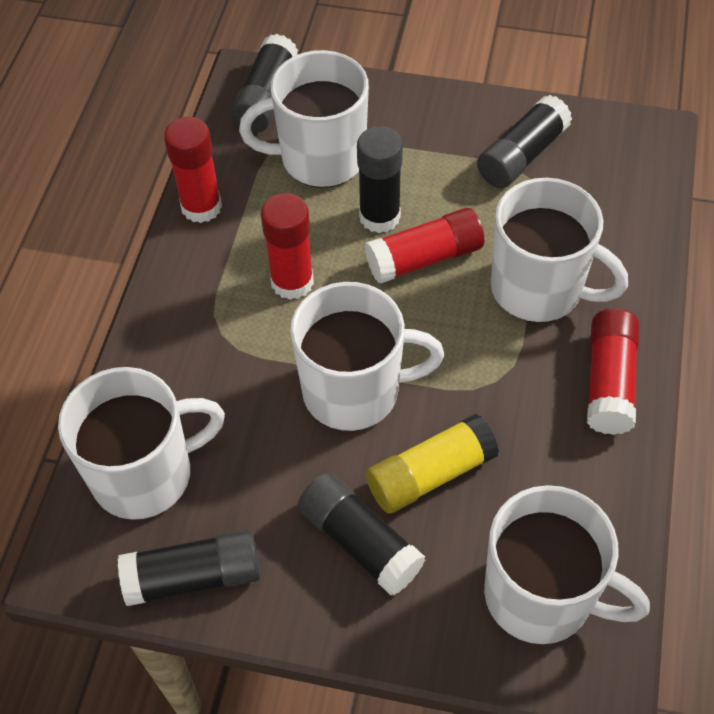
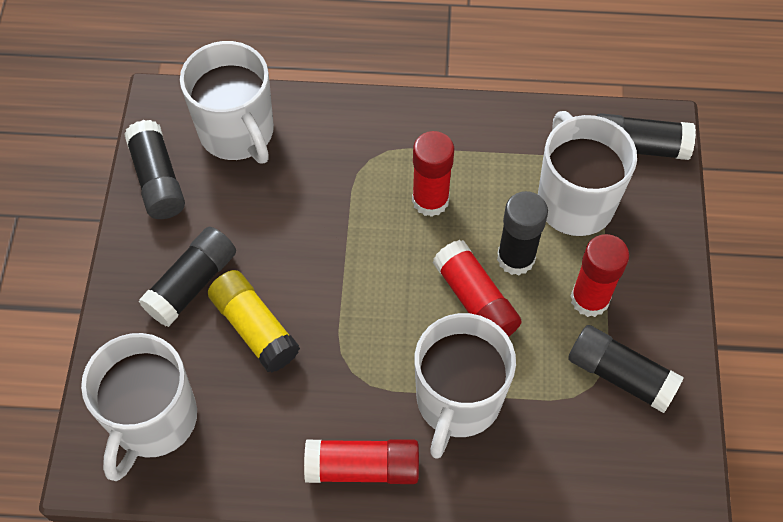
camera: 80 degrees right, 5 degrees up
red glue stick [164,117,222,223] -> red glue stick moved to [571,234,629,317]
white mug [290,282,444,431] -> none

